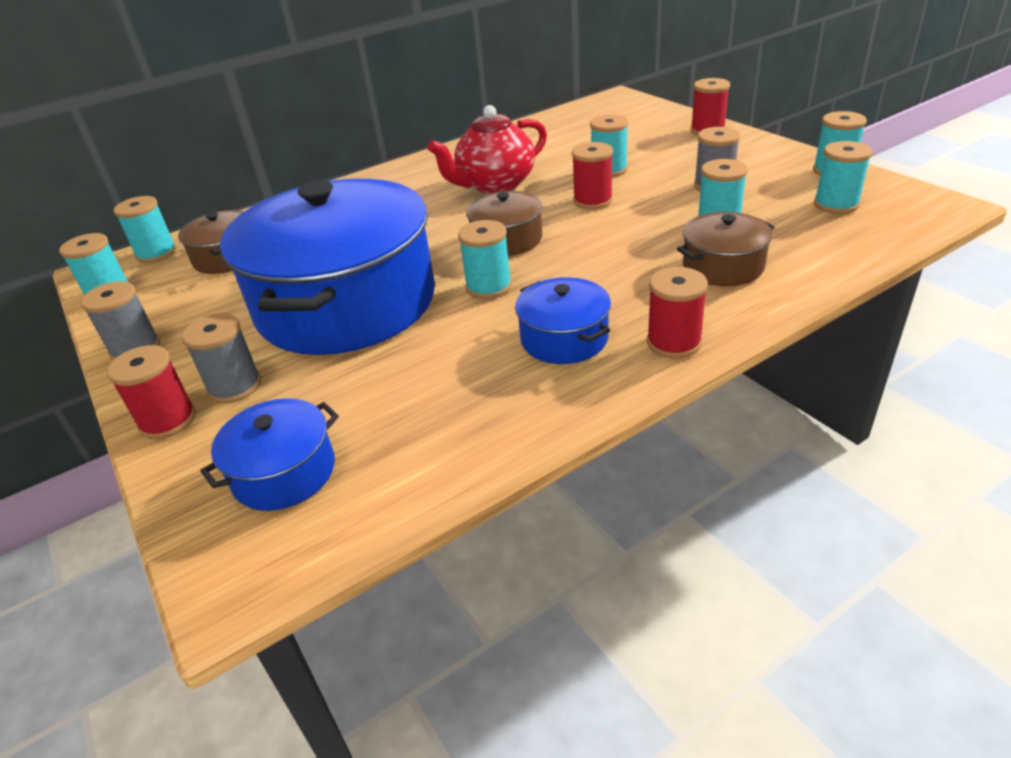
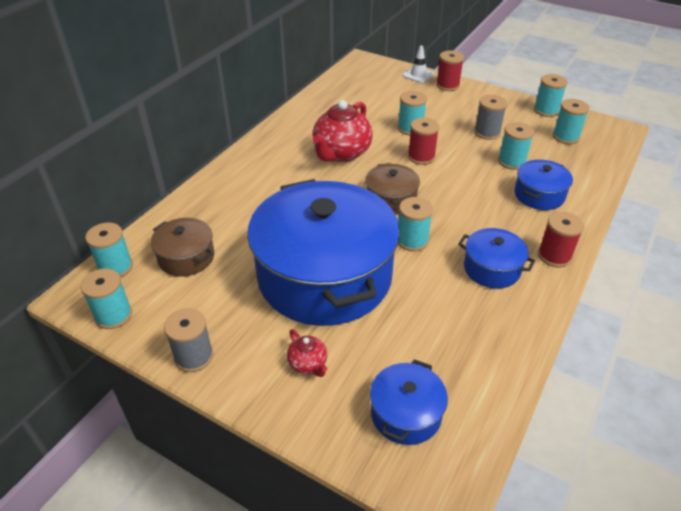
camera: 30 degrees left, 5 degrees up
red spool [107,345,196,440] -> none
grey spool [182,313,261,404] -> red teapot [287,329,327,377]
brown pot [677,212,775,286] -> blue pot [514,160,573,210]
none -> white traffic cone [403,46,435,83]

